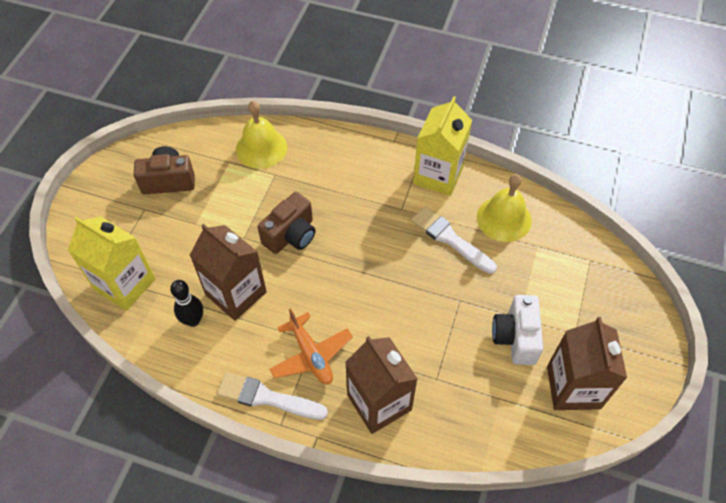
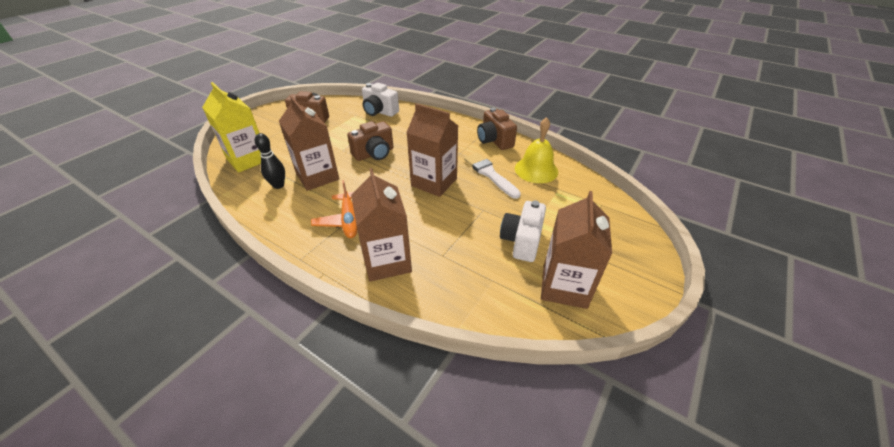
camera: 15 degrees right, 15 degrees down
white brush [217,372,328,420] -> none
yellow bell [236,101,287,169] -> white camera [362,83,399,117]
yellow carton [413,96,472,196] -> brown camera [477,108,517,150]
none -> brown carton [406,103,458,197]

